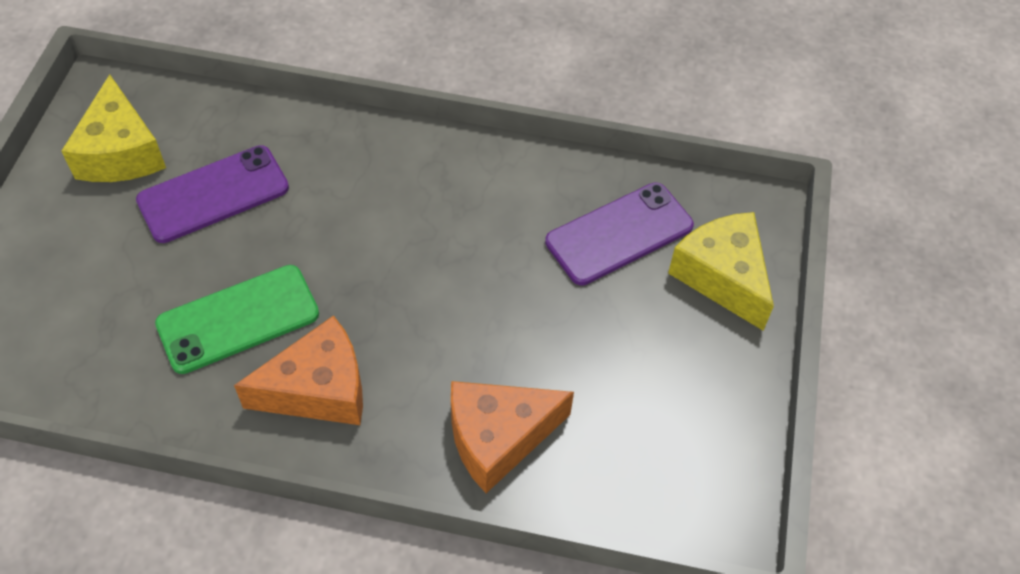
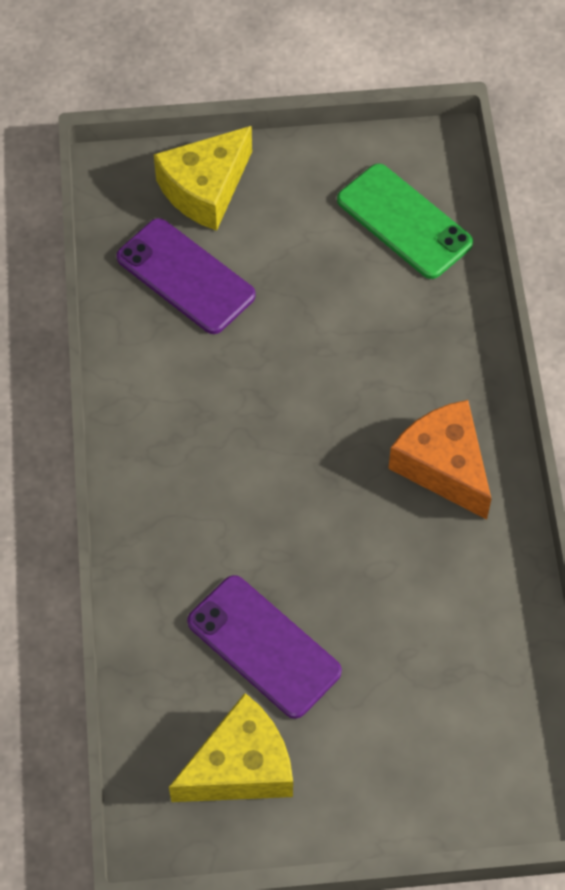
camera: 105 degrees left, 5 degrees up
green phone [155,265,319,374] -> green phone moved to [337,164,473,279]
orange cheese [451,381,574,493] -> none

